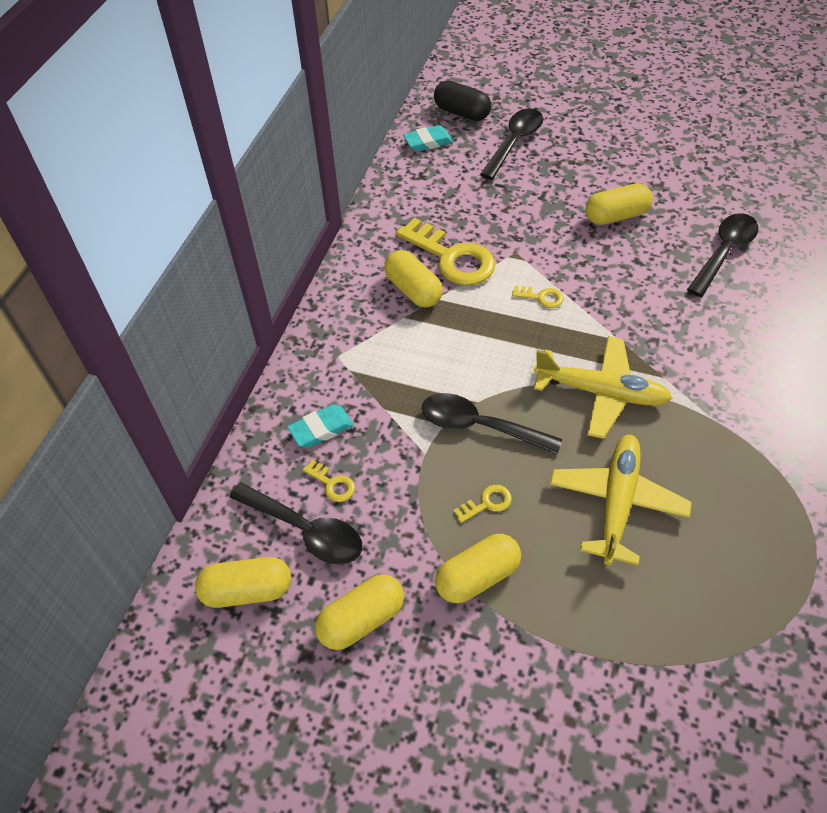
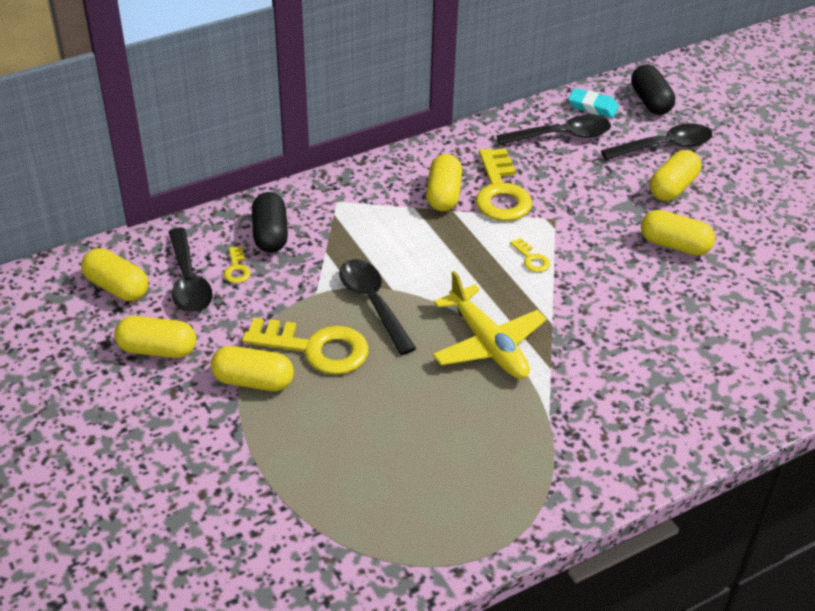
camera: 40 degrees right, 10 degrees down
turquoise eraser [287,404,354,448] -> black capsule [252,192,288,253]
yellow key [454,485,512,523] -> yellow key [242,318,369,375], size x2.27
yellow plane [550,434,692,565] -> none
black spoon [687,213,758,297] -> black spoon moved to [496,115,611,145]
none -> yellow capsule [650,150,701,201]

